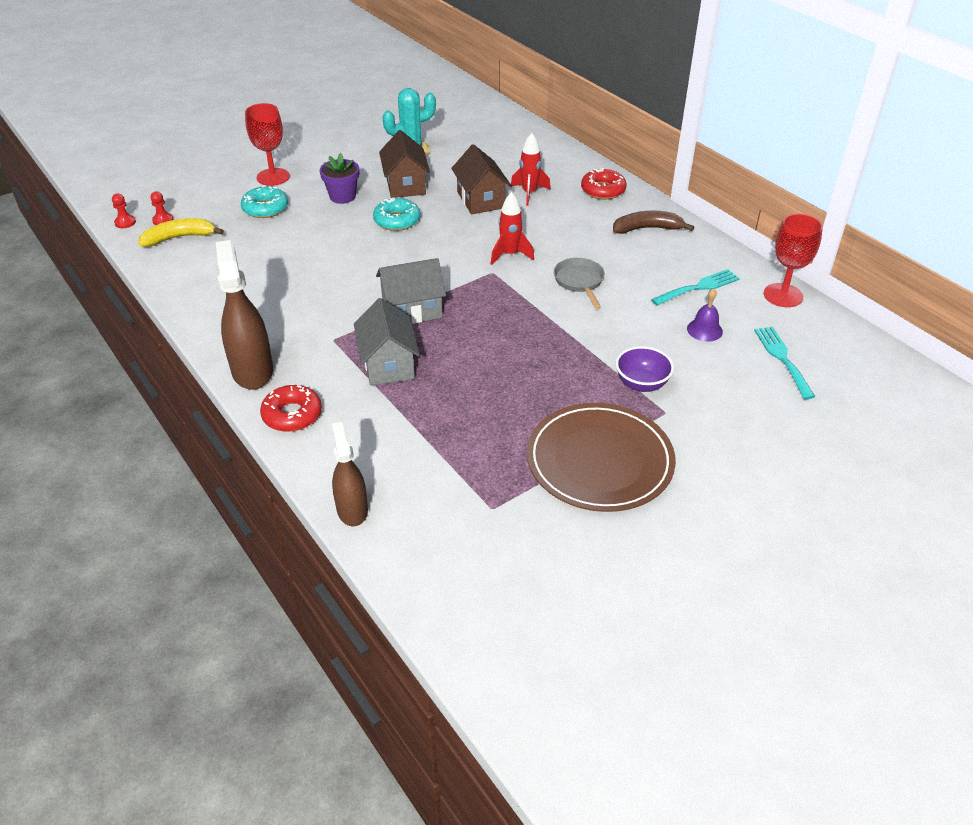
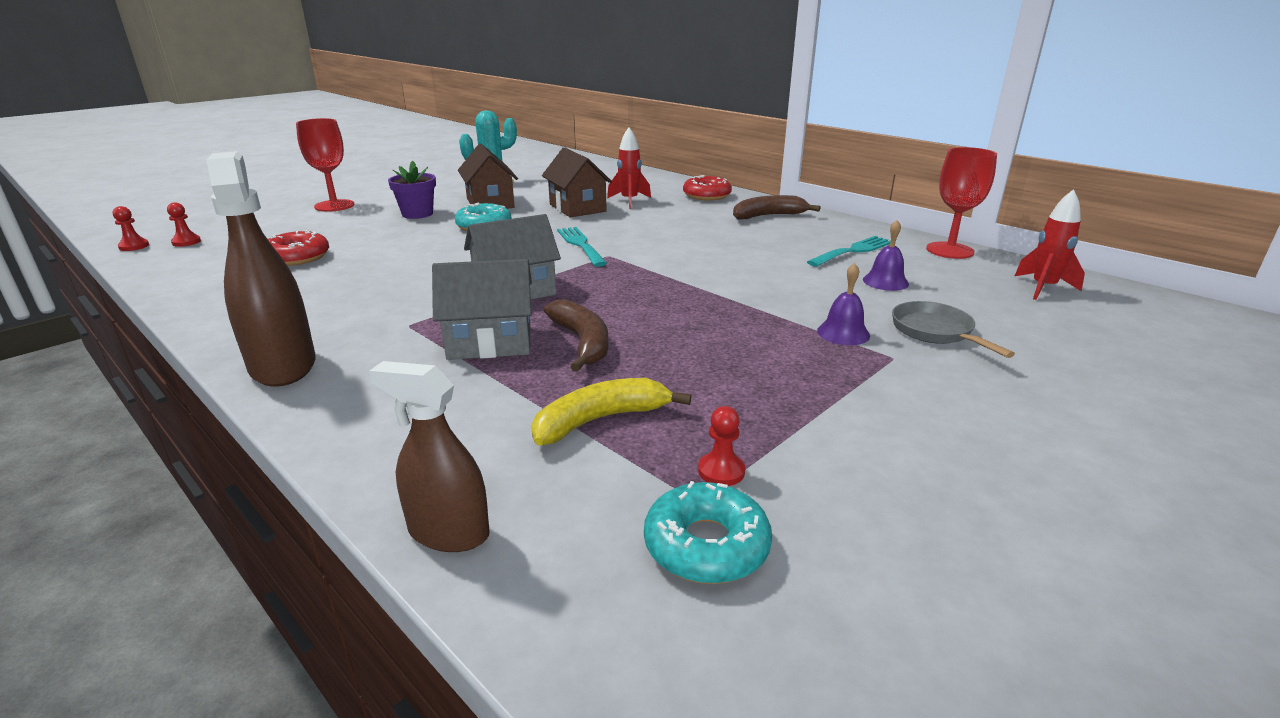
camera: 10 degrees left, 15 degrees down
yellow banana [138,218,224,247] -> yellow banana moved to [531,378,691,445]
turquoise donut [241,185,288,218] -> turquoise donut moved to [644,481,772,584]
red donut [260,385,322,432] -> red donut moved to [268,230,329,266]
brown spray bottle [332,422,368,526] -> brown spray bottle turned 45 degrees counterclockwise [369,361,489,552]
grey house [354,298,420,386] -> grey house turned 75 degrees counterclockwise [432,259,532,360]
red rocket [491,192,534,265] -> red rocket moved to [1015,189,1085,300]
brown plate [527,403,676,512] -> none
grey pan [554,258,605,308] -> grey pan moved to [892,301,1015,358]
purple bowl [616,346,674,392] -> purple bell [817,263,870,345]
turquoise fork [754,327,815,399] -> turquoise fork moved to [557,227,607,267]
none -> brown banana [544,299,608,372]
none -> red pawn [698,406,745,486]

